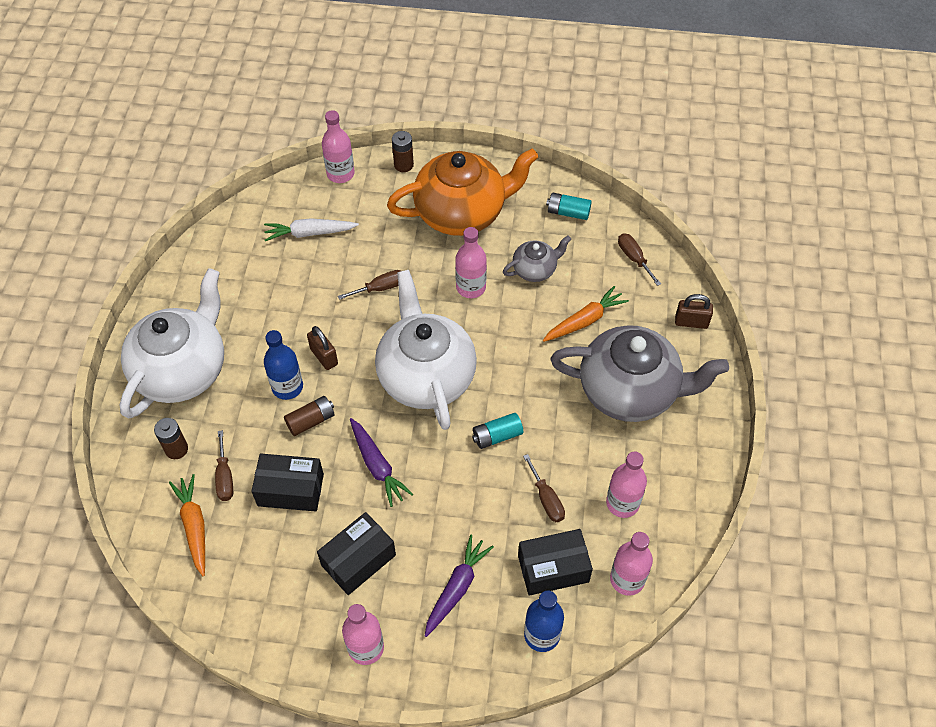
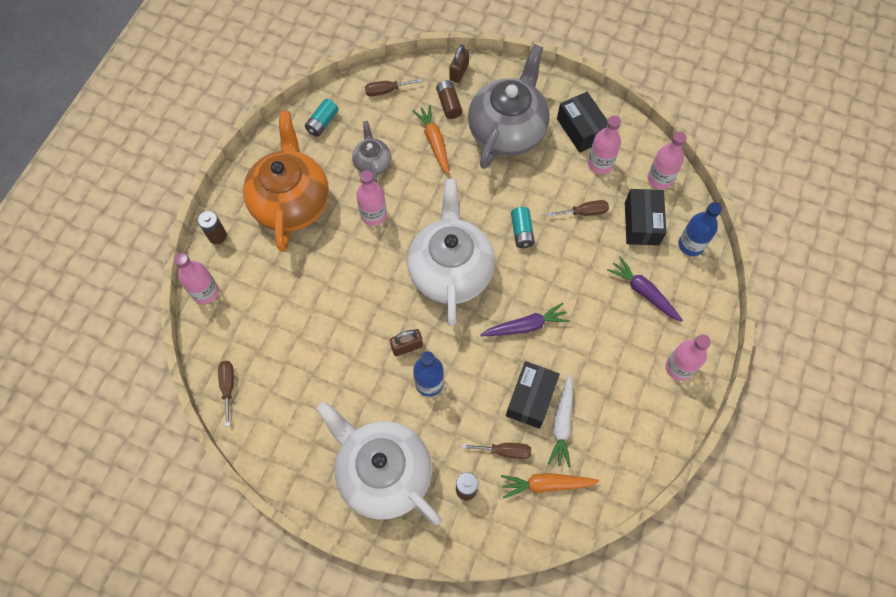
camera: 75 degrees left, 10 degrees up
white carrot [264,218,359,241] -> white carrot moved to [548,374,573,468]
brown battery [284,396,335,436] -> brown battery moved to [436,80,462,119]
black box [317,512,396,595] -> black box moved to [557,92,608,153]
brown screwdriver [338,270,400,300] -> brown screwdriver moved to [218,361,234,427]
white teapot [375,270,477,430] -> white teapot turned 90 degrees clockwise [407,179,495,326]

